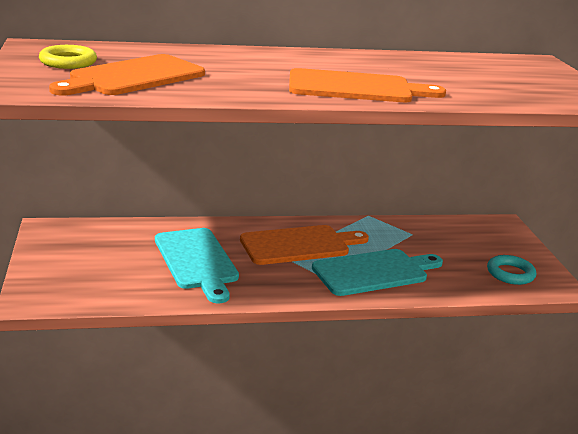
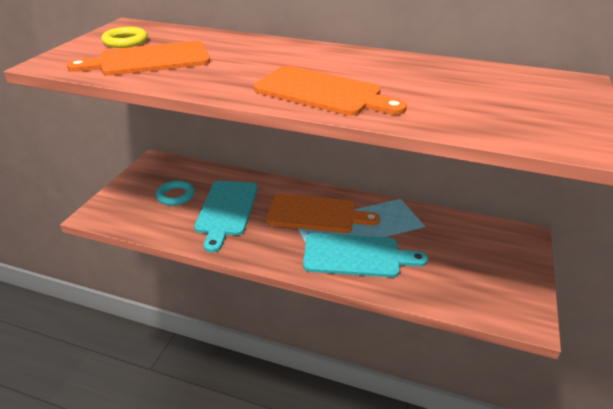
camera: 30 degrees right, 10 degrees up
turquoise ring [487,255,536,285] -> turquoise ring moved to [156,180,195,206]

